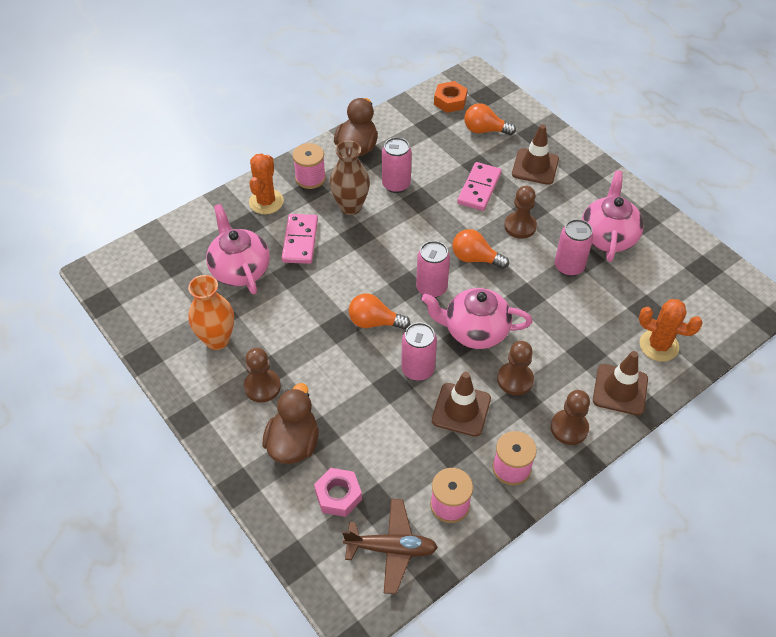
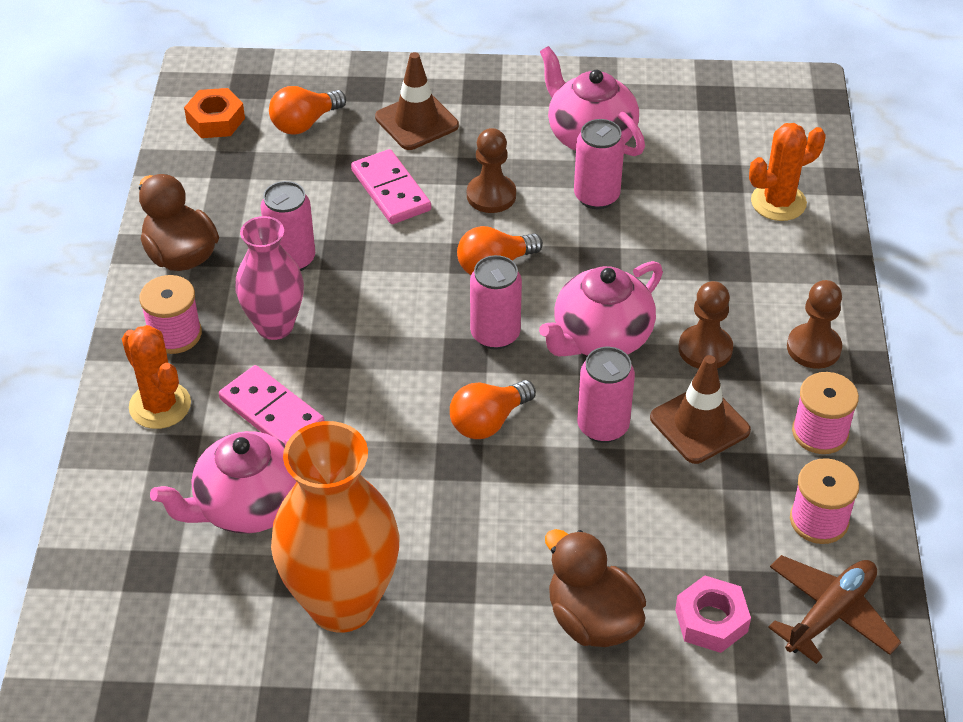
camera: 50 degrees left, 5 degrees down
orange vase [188,275,234,350] -> orange vase [271,421,400,633], size x1.60
pink teapot [206,204,270,294] -> pink teapot turned 45 degrees counterclockwise [150,431,296,534]
brown pawn [244,348,281,403] -> none
brown vase [330,140,370,215] -> pink vase [235,216,304,340]
brown traffic cone [593,351,648,415] -> none

